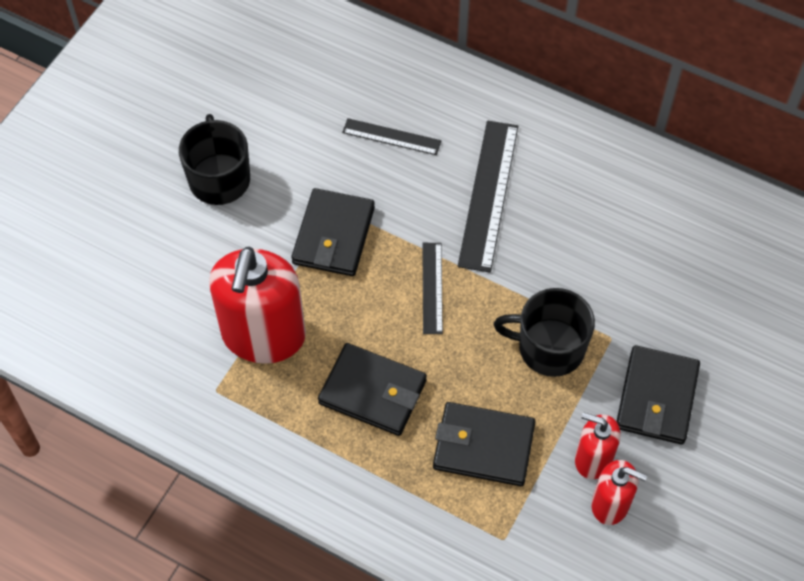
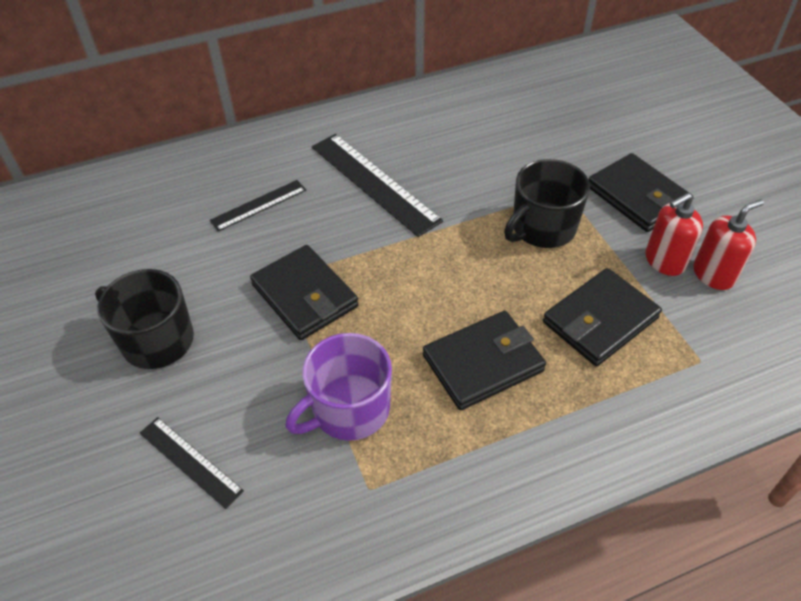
camera: 50 degrees left, 10 degrees down
red soap dispenser [209,247,306,364] -> purple mug [285,333,392,441]
black ruler [422,243,443,334] -> black ruler moved to [139,417,244,509]

